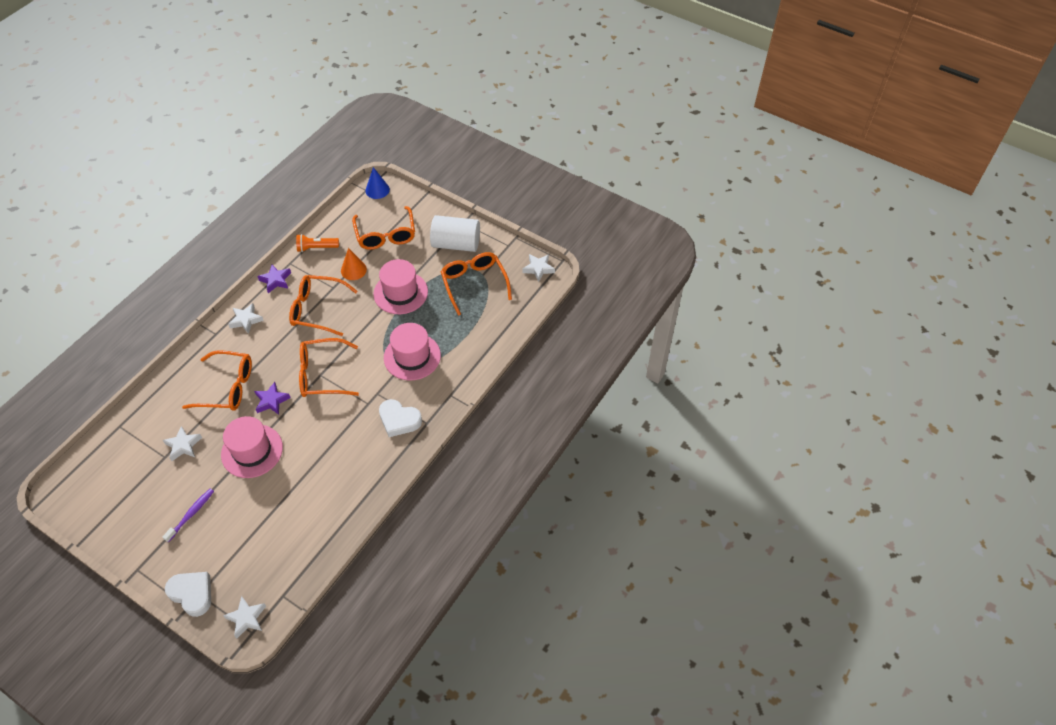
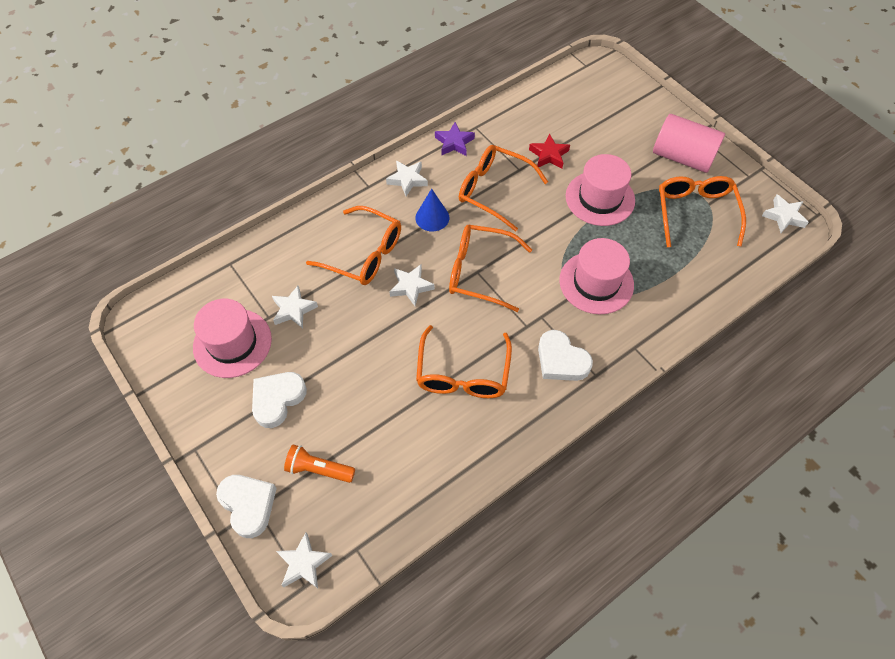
camera: 20 degrees right, 5 degrees up
purple toothbrush [162,489,214,542] -> white heart [252,372,307,428]
pink hat [221,416,283,478] -> pink hat moved to [193,299,272,378]
purple star [254,382,291,415] -> white star [389,264,435,306]
orange flashlight [296,234,339,252] -> orange flashlight moved to [284,445,355,483]
orange cone [341,248,367,280] -> red star [529,134,570,168]
orange glasses [352,206,415,250] -> orange glasses moved to [416,325,512,398]
blue cone [365,167,390,199] -> blue cone moved to [415,189,449,231]
white cylinder [430,215,480,252] -> pink cylinder [653,114,725,173]

